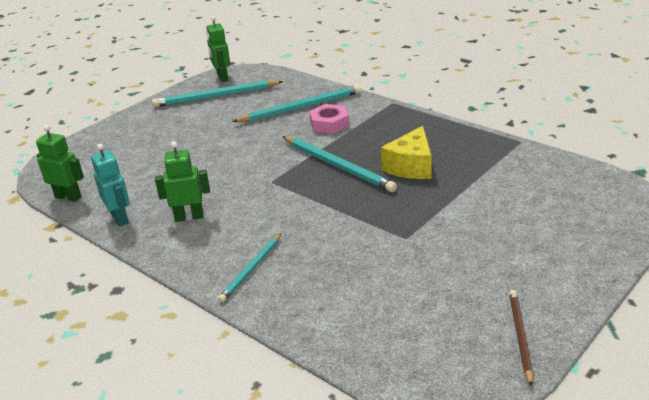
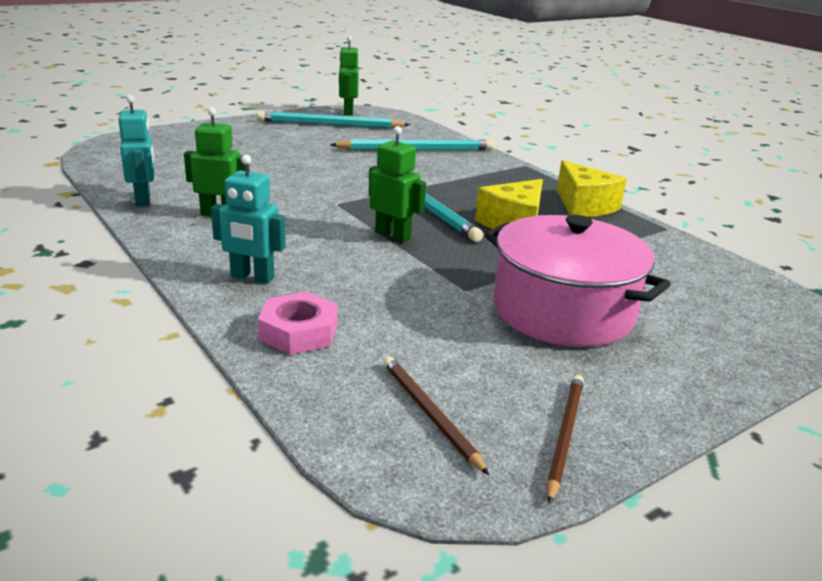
camera: 10 degrees right, 5 degrees down
green robot [36,125,84,202] -> green robot moved to [369,126,426,243]
turquoise pencil [218,234,281,302] -> turquoise robot [211,155,286,284]
pink nut [309,104,349,134] -> pink nut moved to [258,292,338,355]
none -> brown pencil [383,356,489,475]
none -> pink pot [484,215,671,347]
none -> yellow cheese [557,160,627,217]

